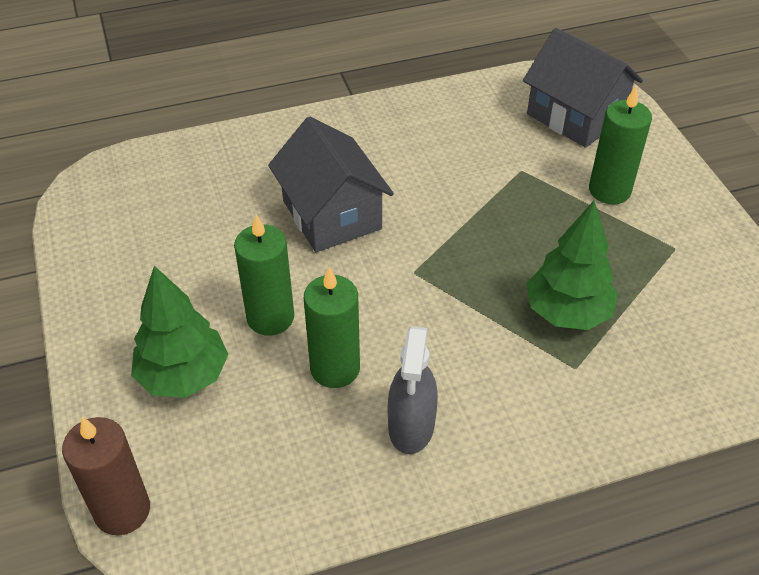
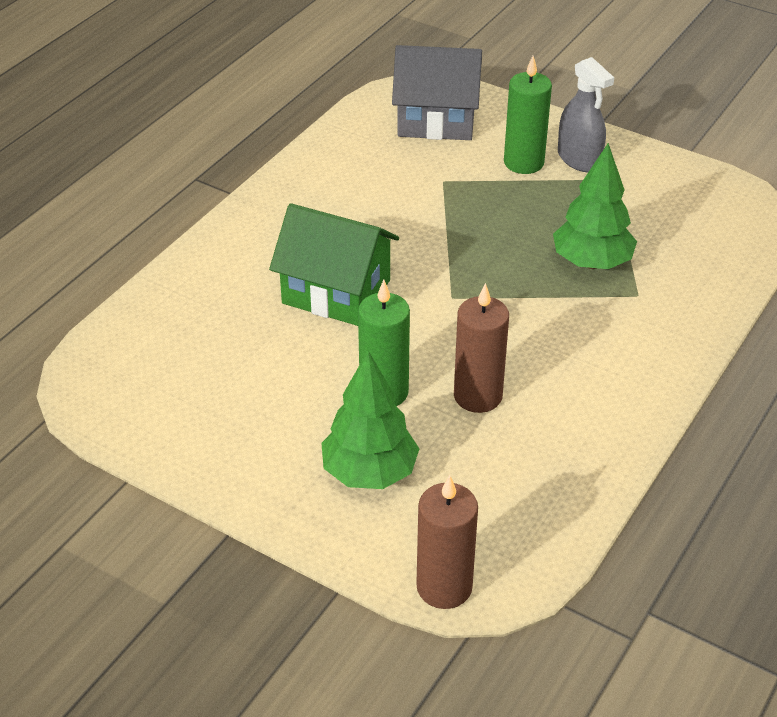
camera: 40 degrees left, 5 degrees down
grey house [268,116,394,252] -> green house [269,203,399,326]
green candle [304,267,360,388] -> brown candle [454,283,509,413]
grey spray bottle [388,326,438,454] -> grey spray bottle moved to [558,57,614,172]

